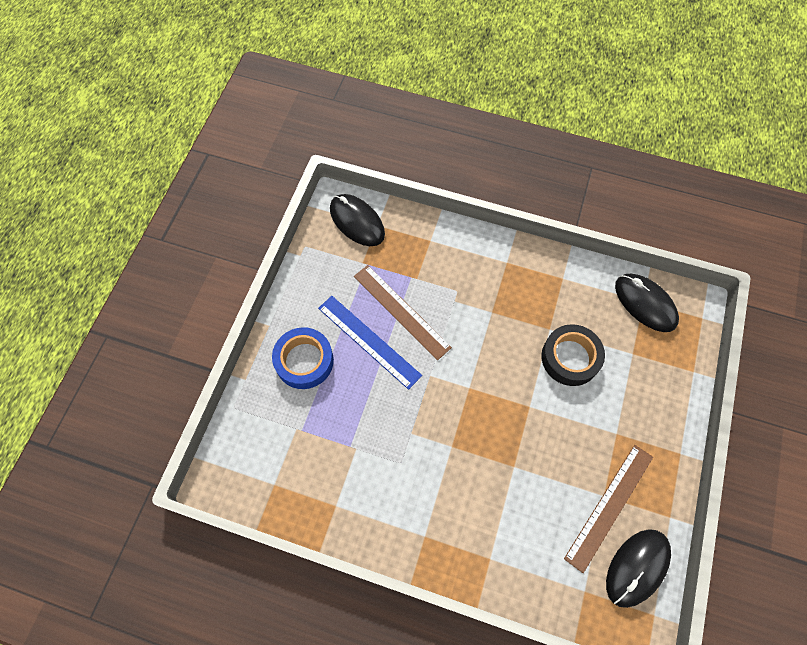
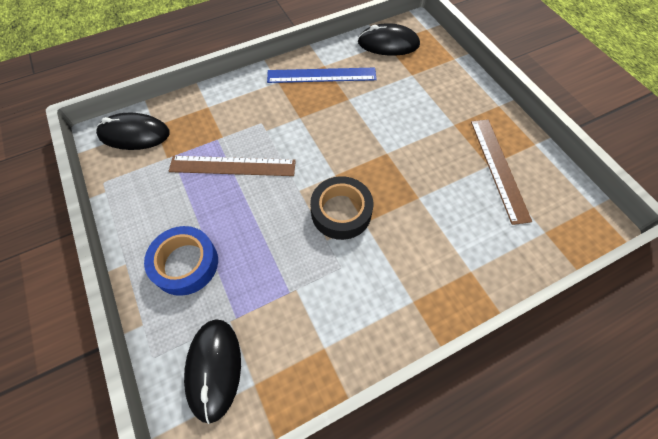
camera: 45 degrees left, 5 degrees down
blue ruler [318,296,422,390] -> blue ruler moved to [267,68,377,83]
black tape [541,324,605,386] -> black tape moved to [310,176,373,240]
black mouse [606,529,671,608] -> black mouse moved to [184,320,241,424]

